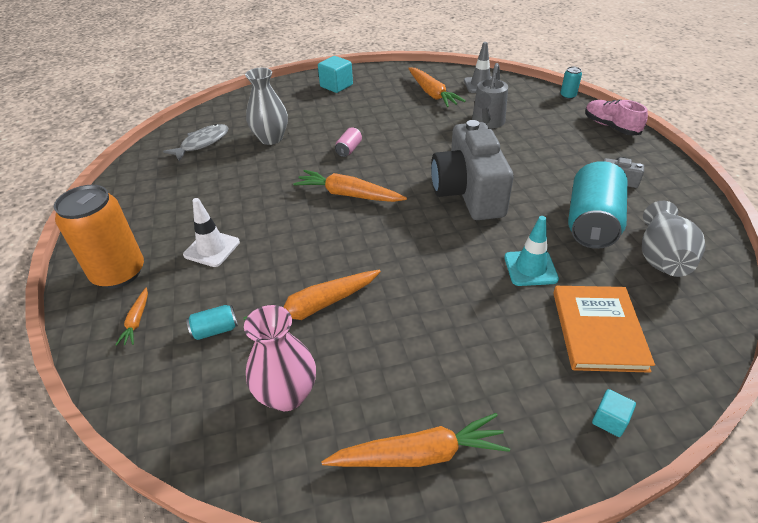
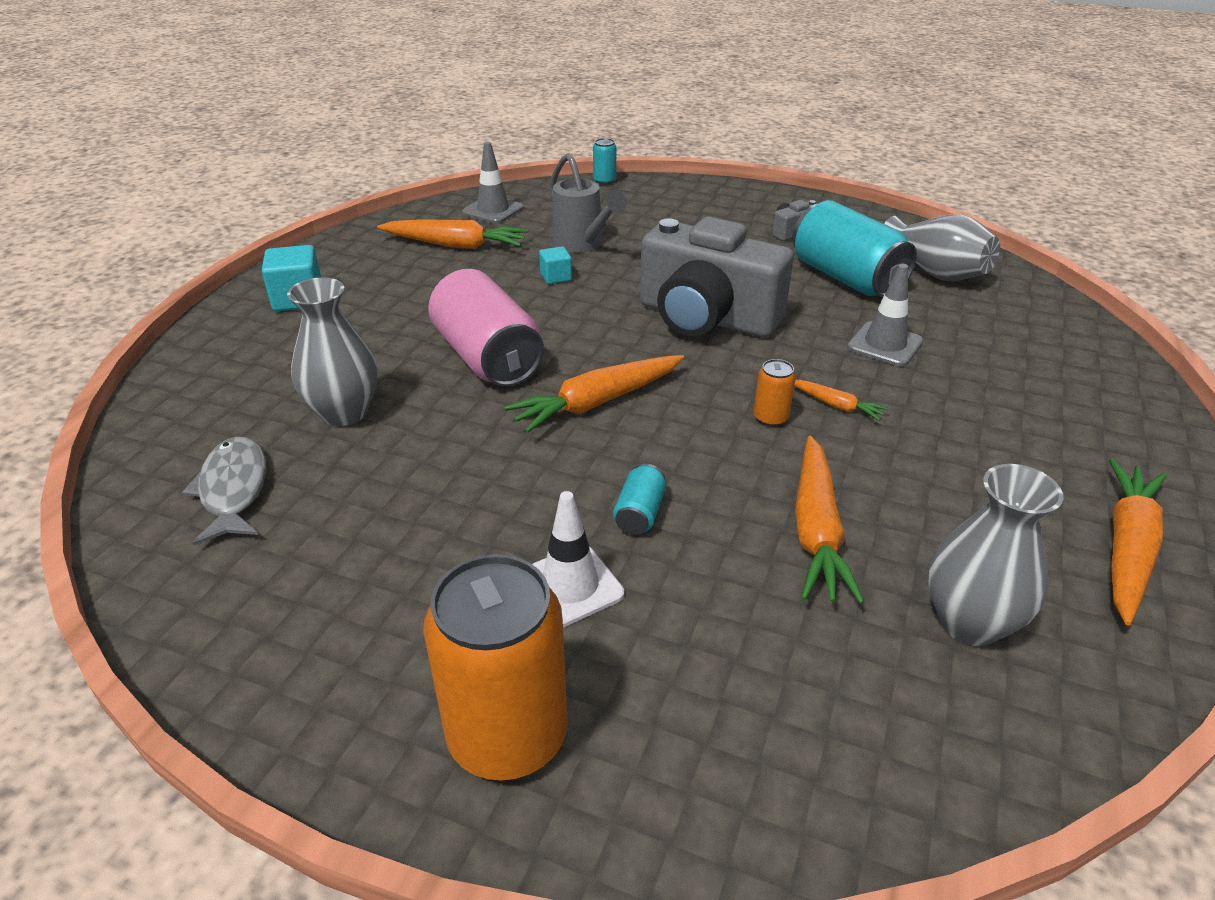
camera: 55 degrees left, 5 degrees down
orange carrot [116,288,148,346] -> orange carrot moved to [795,380,888,421]
turquoise can [186,305,238,340] -> turquoise can moved to [613,464,666,535]
pink vase [244,305,316,411] -> grey vase [928,464,1063,646]
pink can [335,127,362,157] -> pink can [428,269,544,386], size x2.31
turquoise traffic cone [504,216,559,286] -> grey traffic cone [847,264,923,366]
orange book [553,286,655,373] -> none
pink shoe [585,99,648,136] -> none
turquoise cube [592,389,636,437] -> turquoise cube moved to [539,246,572,284]
none -> orange can [754,359,796,427]

